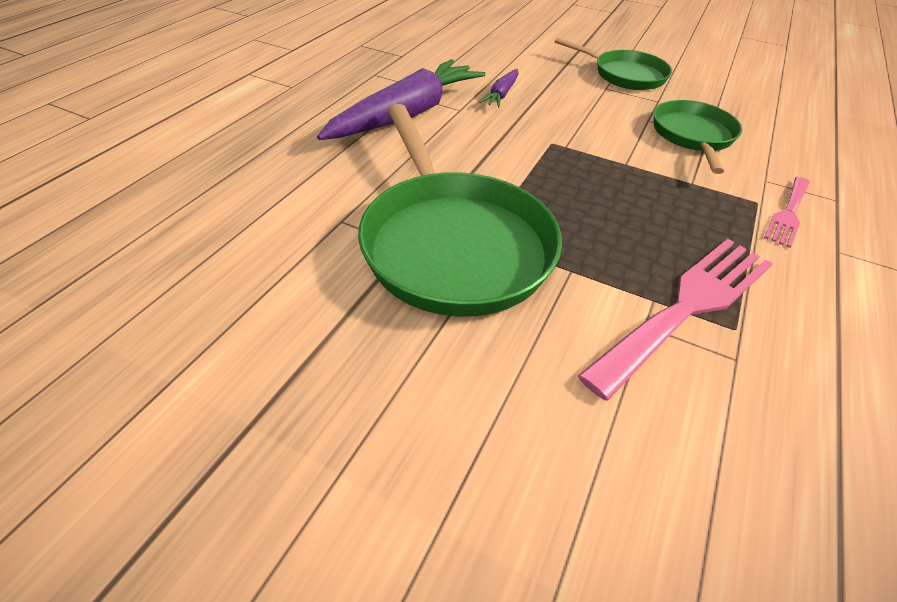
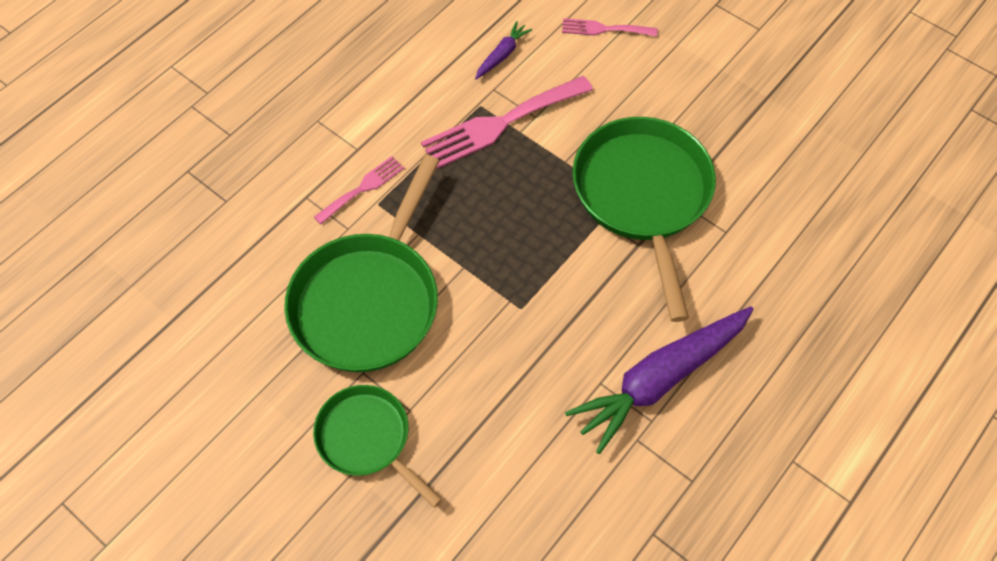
camera: 165 degrees left, 15 degrees up
purple carrot [479,69,519,107] -> purple carrot moved to [475,21,532,79]
green pan [653,100,742,174] -> green pan [284,155,439,372], size x1.70
none -> pink fork [562,18,658,36]

